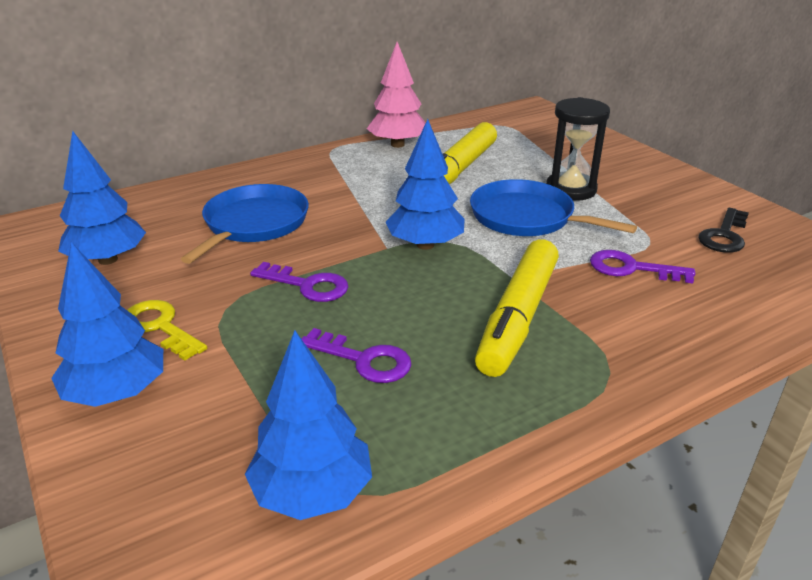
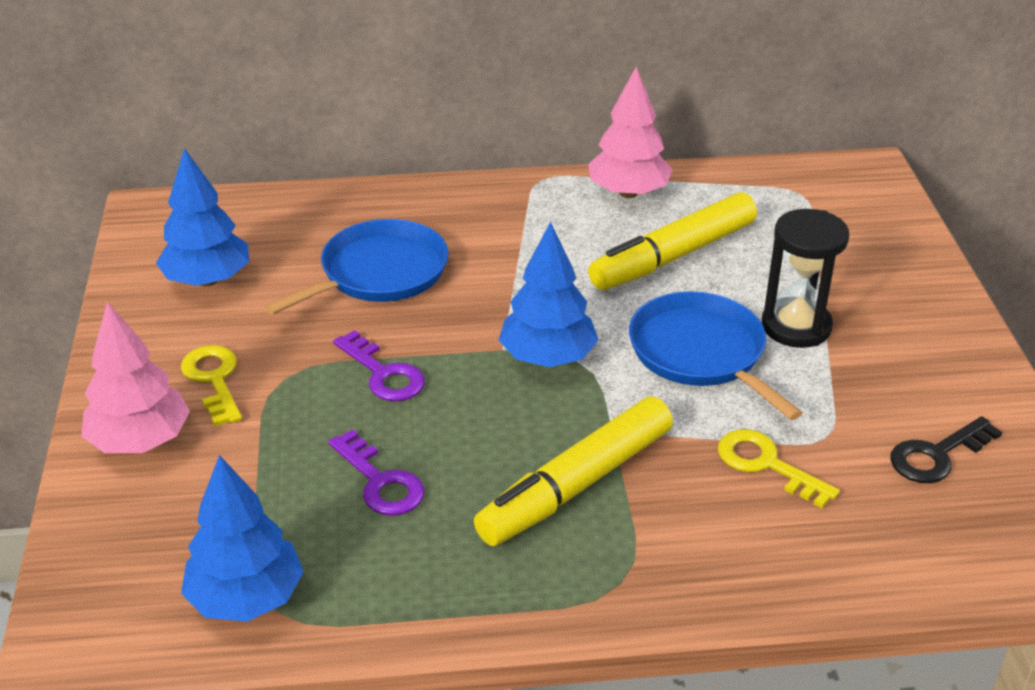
camera: 25 degrees right, 5 degrees up
blue tree [51,242,163,407] -> pink tree [81,302,190,453]
purple key [590,250,695,283] -> yellow key [718,429,840,508]

